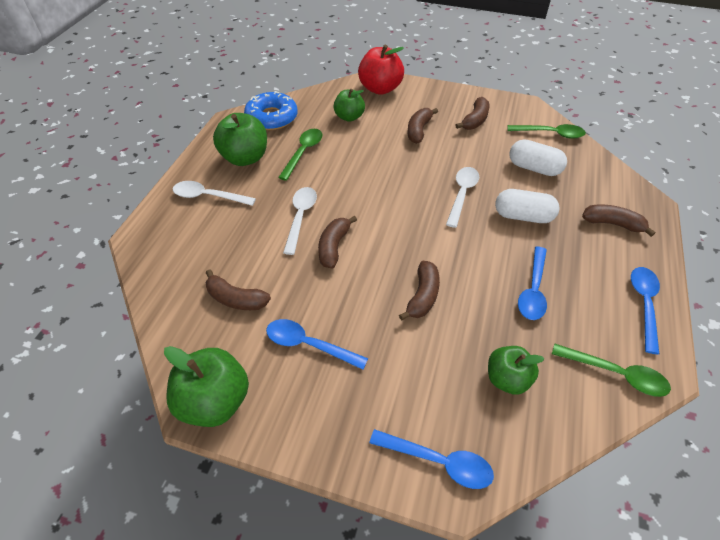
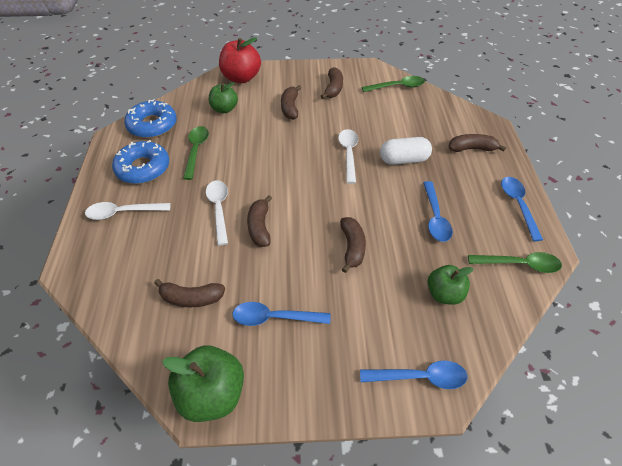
camera: 20 degrees left, 0 degrees up
green apple [213,113,267,166] -> blue donut [112,140,169,184]
white capsule [509,139,567,176] -> none

